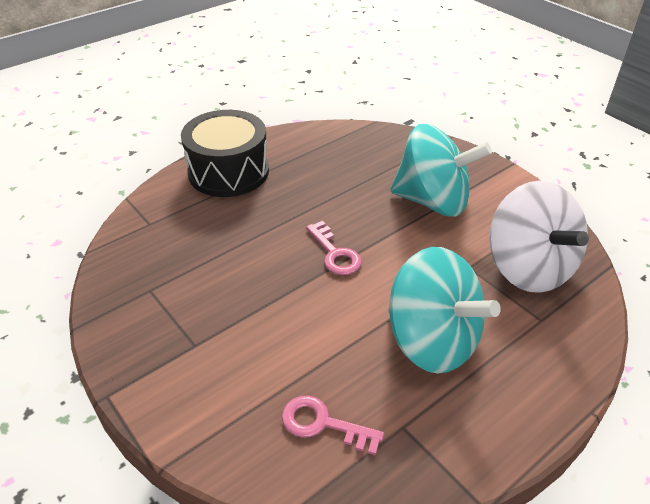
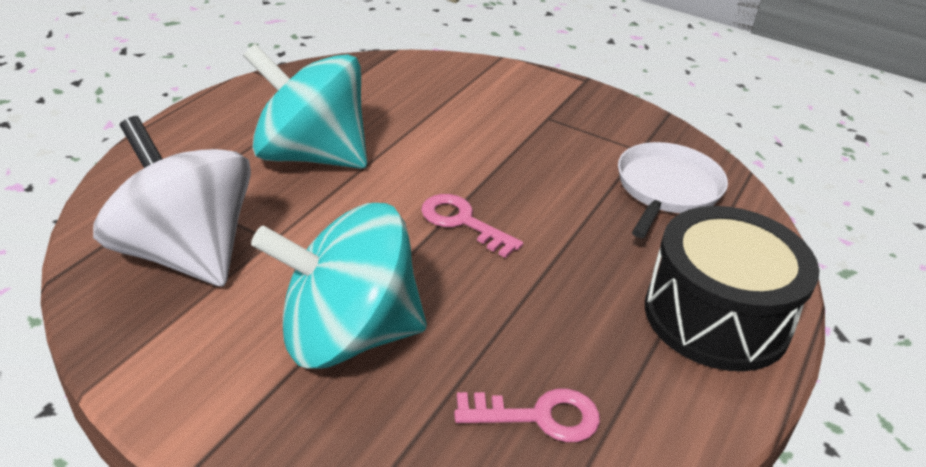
camera: 155 degrees right, 5 degrees down
pink key [282,395,384,455] -> pink key moved to [454,388,600,442]
none -> white pan [618,142,728,238]

